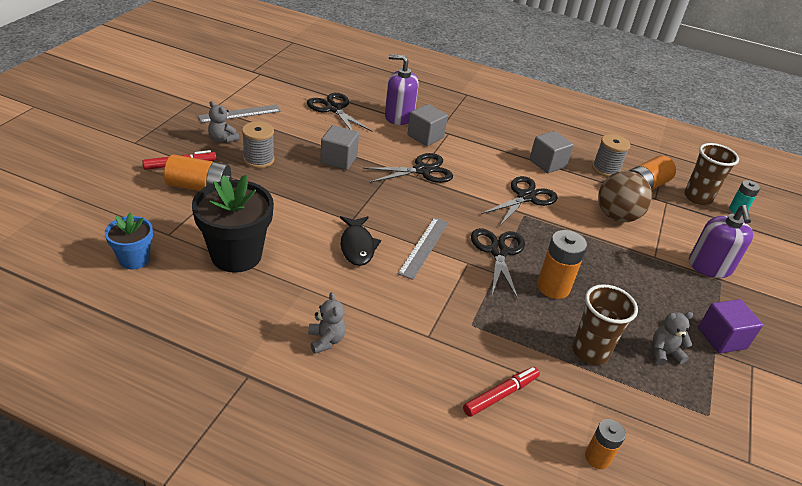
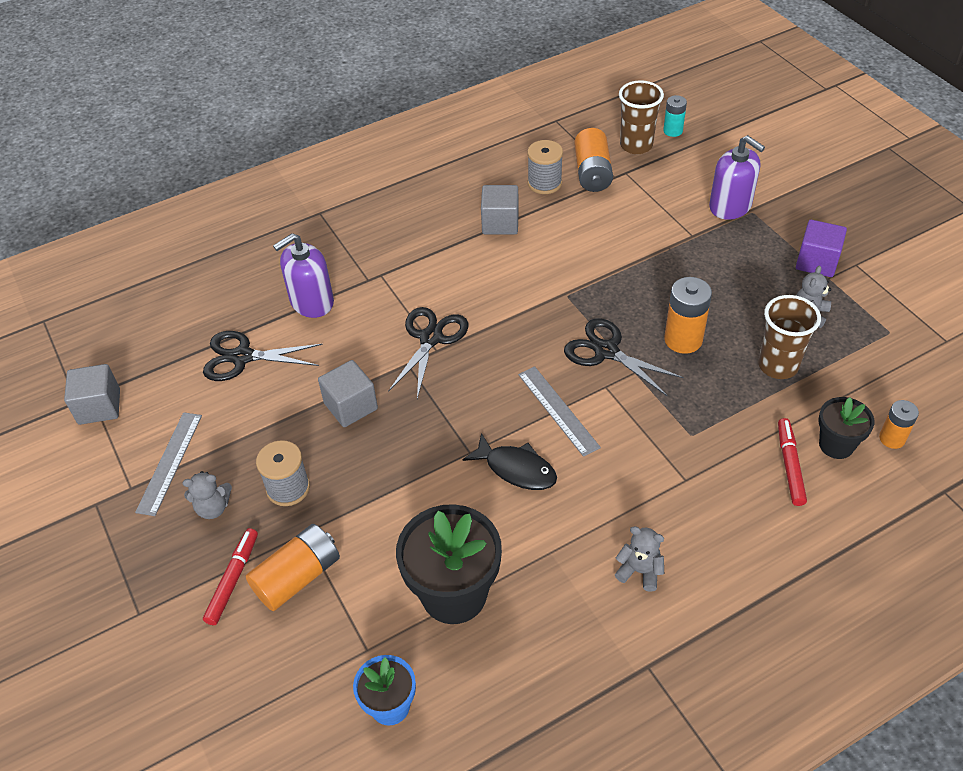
camera: 45 degrees left, 10 degrees up
grey cube [407,104,448,146] -> grey cube moved to [64,364,120,425]
black scissors [481,176,558,226] -> none
brown ball [598,171,652,222] -> none
none -> black flower pot [818,397,874,459]

